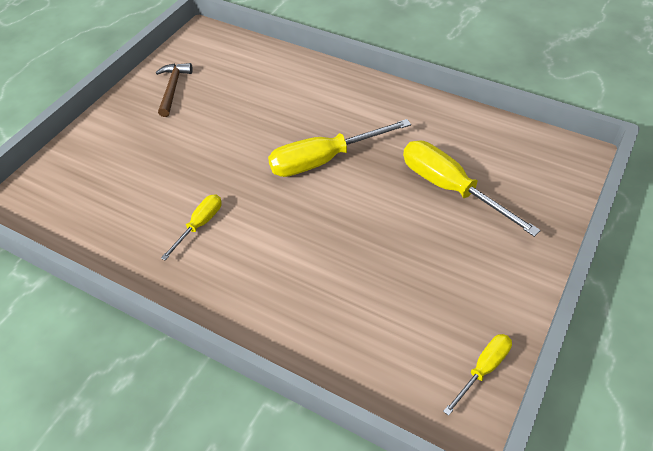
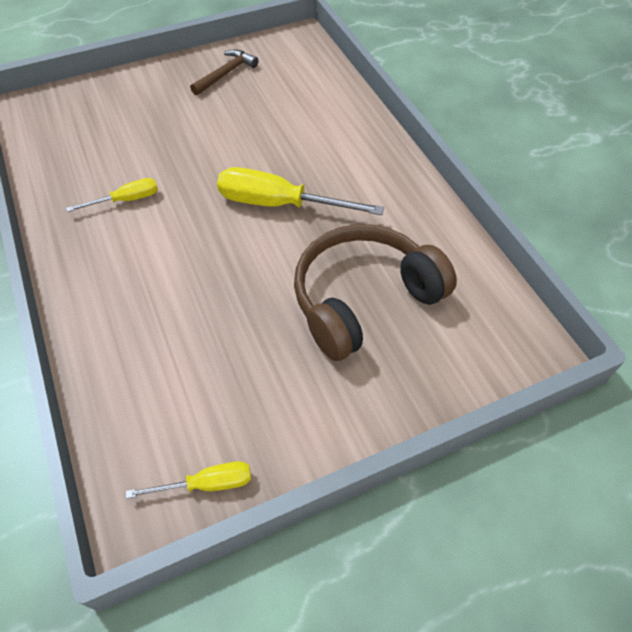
camera: 35 degrees right, 5 degrees up
yellow screwdriver [403,141,541,237] -> brown headphones [294,224,457,361]

